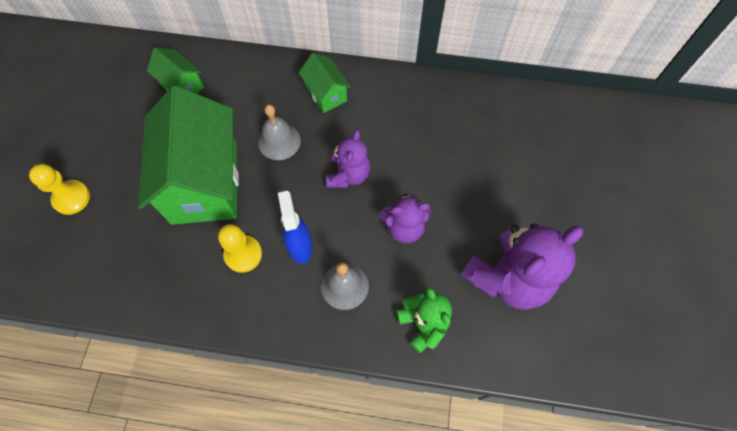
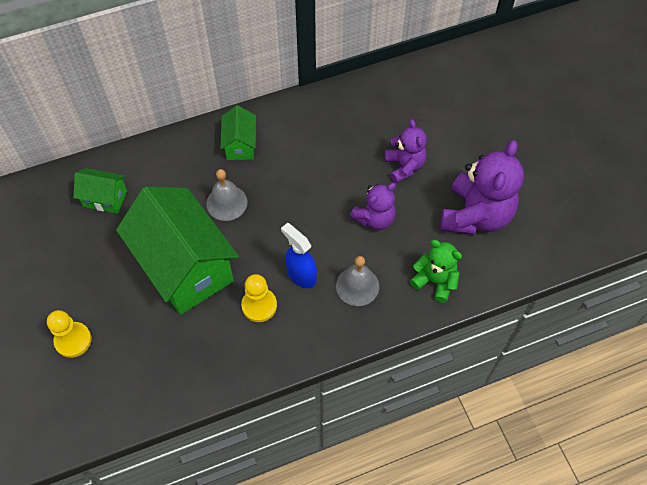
camera: 30 degrees left, 5 degrees down
green house [299,53,351,113] -> green house turned 60 degrees clockwise [220,105,256,160]
purple teddy bear [326,130,370,188] -> purple teddy bear moved to [385,119,427,183]

